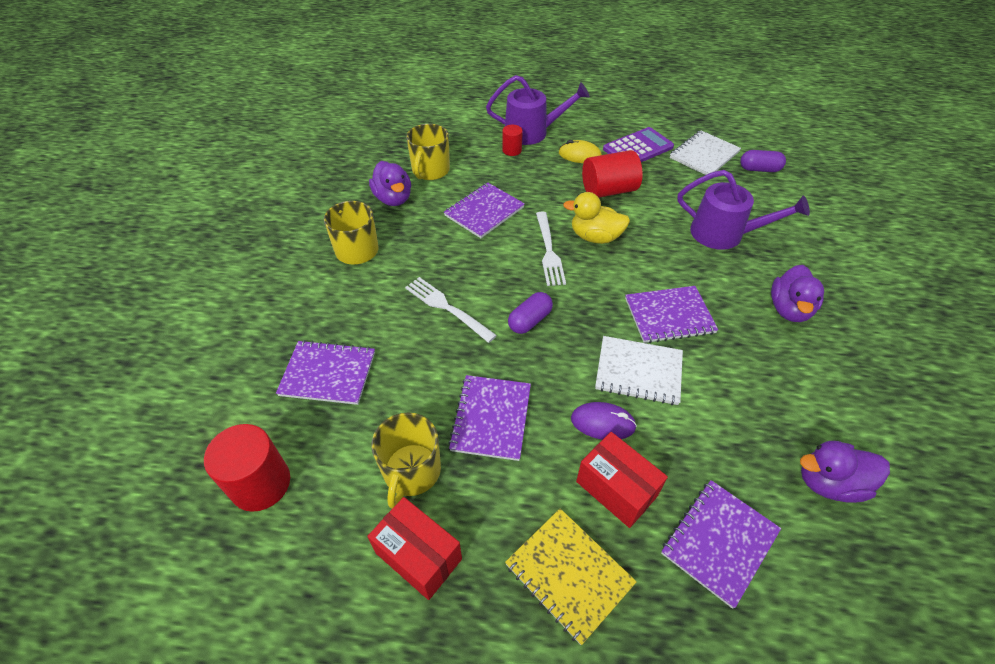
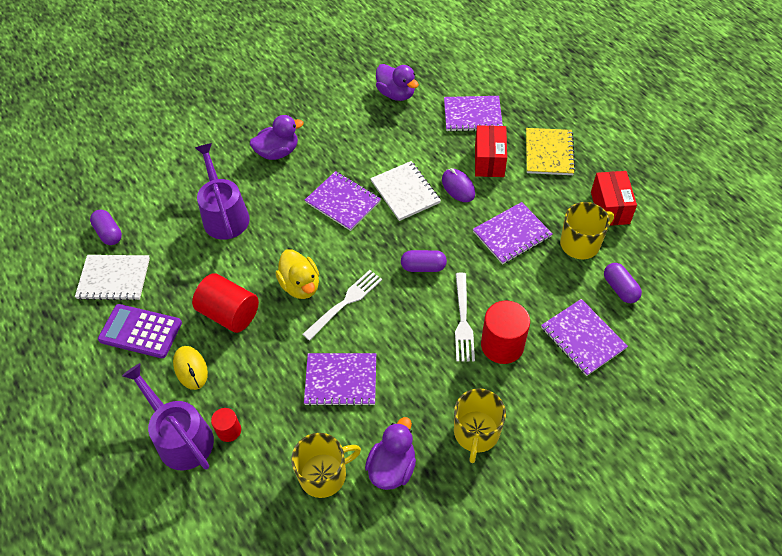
camera: 130 degrees left, 5 degrees up
red cylinder [204,424,290,512] -> red cylinder moved to [481,301,530,364]
none -> purple capsule [604,263,642,303]

